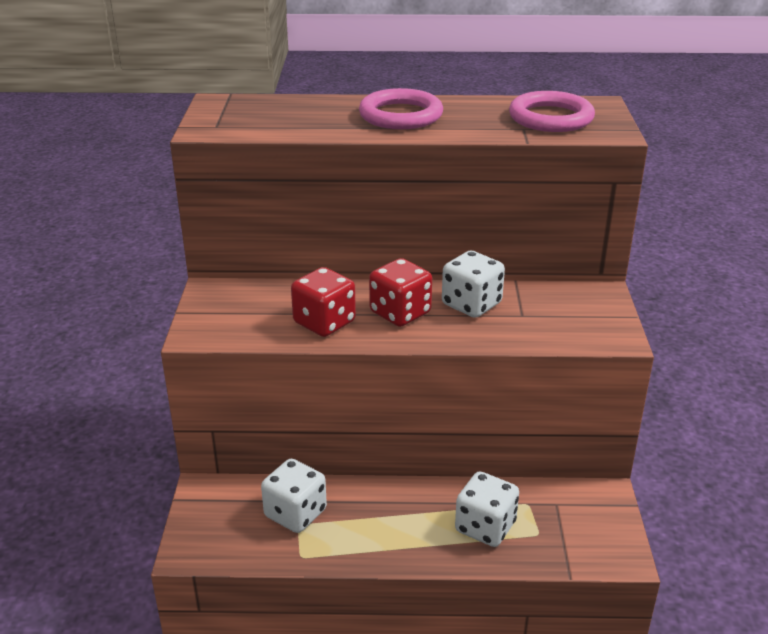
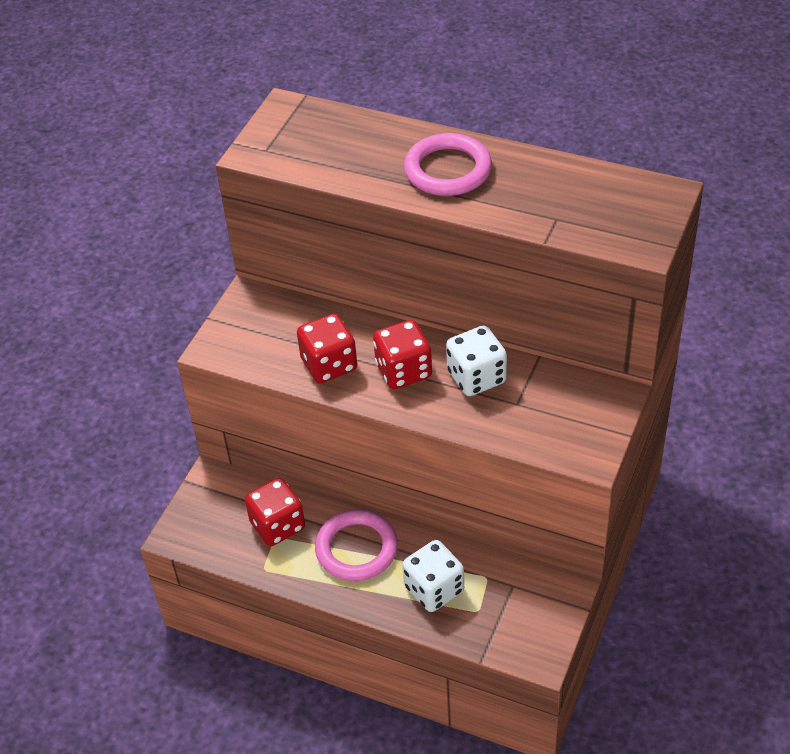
camera: 25 degrees right, 15 degrees up
white dice [261,459,327,533] -> red dice [245,478,305,546]
pink ring [509,91,595,132] -> pink ring moved to [315,509,398,581]

